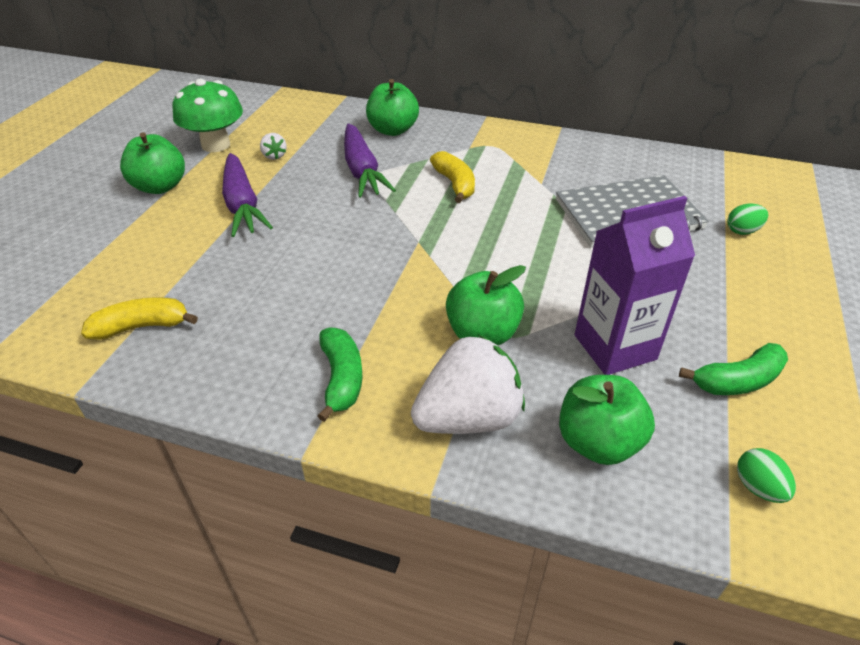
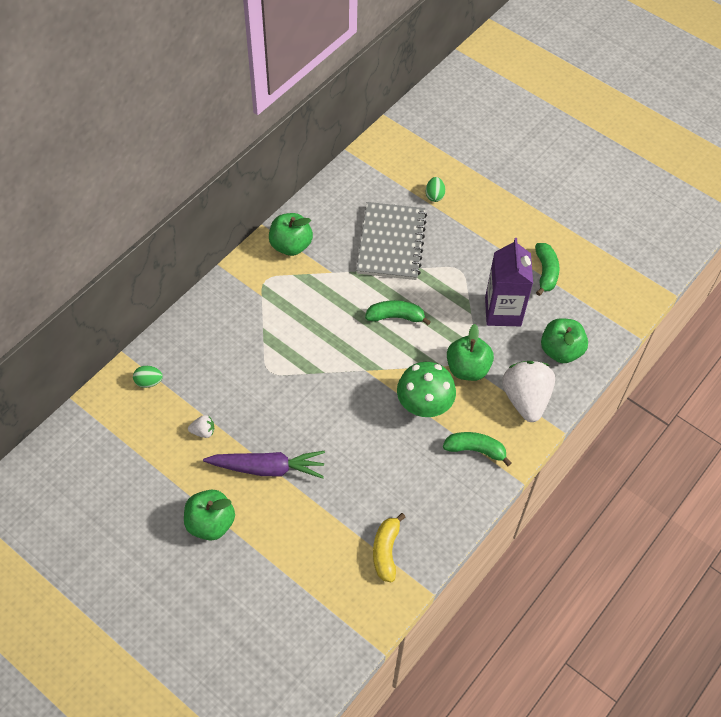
camera: 70 degrees left, 15 degrees up
green mushroom [172,78,243,152] -> green mushroom moved to [397,362,456,417]
purple carrot [344,123,396,198] -> none
green apple [366,79,419,136] -> green apple moved to [269,213,313,256]
yellow banana [430,151,475,203] -> none
green egg [737,448,796,503] -> green egg moved to [133,366,163,388]
none -> green banana [365,300,431,325]

